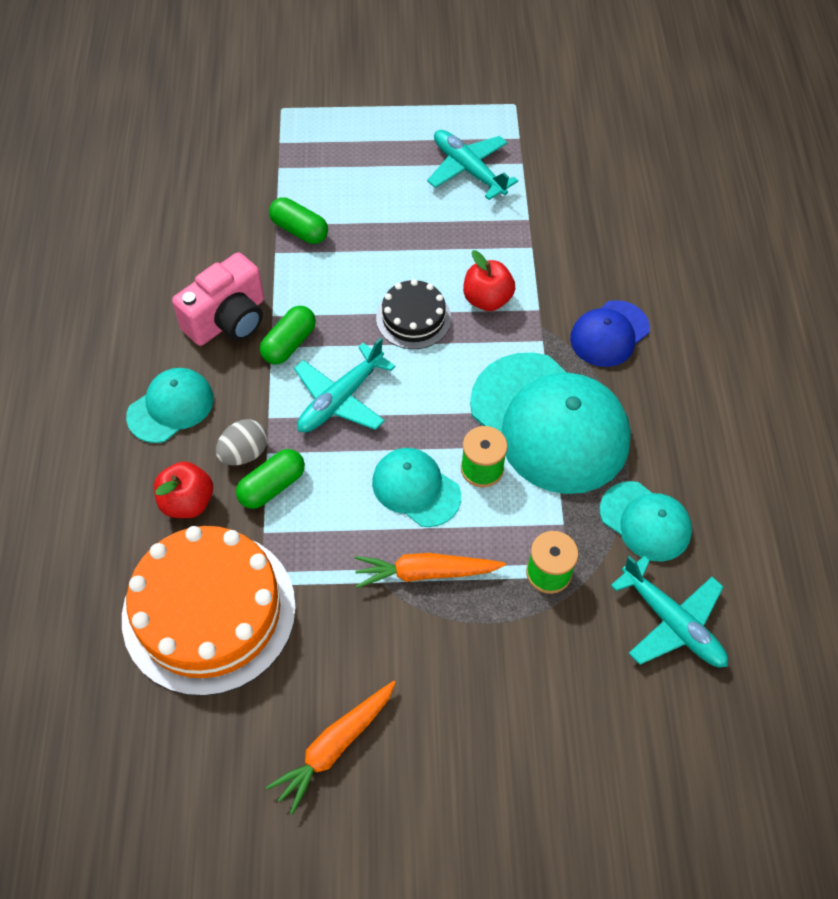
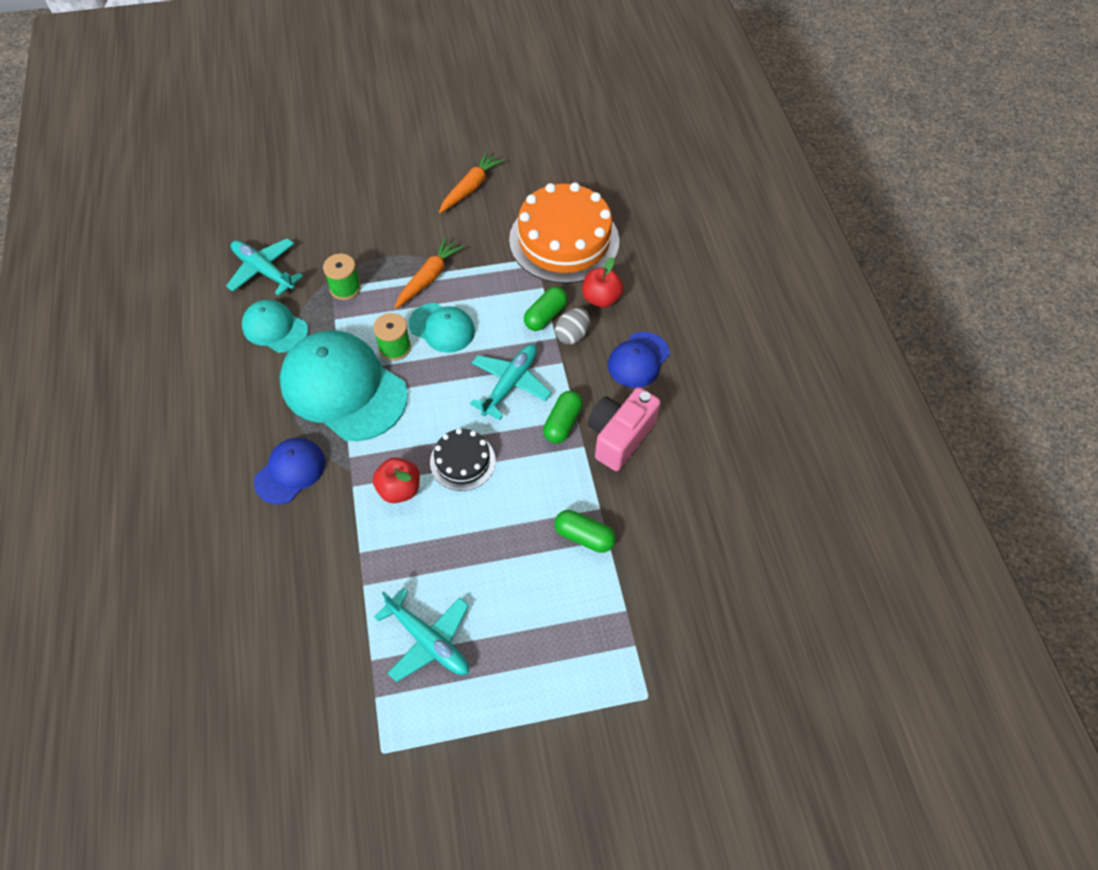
camera: 170 degrees right, 0 degrees up
turquoise cap [126,368,214,443] -> blue cap [608,332,670,388]
orange carrot [355,553,506,588] -> orange carrot turned 45 degrees counterclockwise [395,237,464,309]

